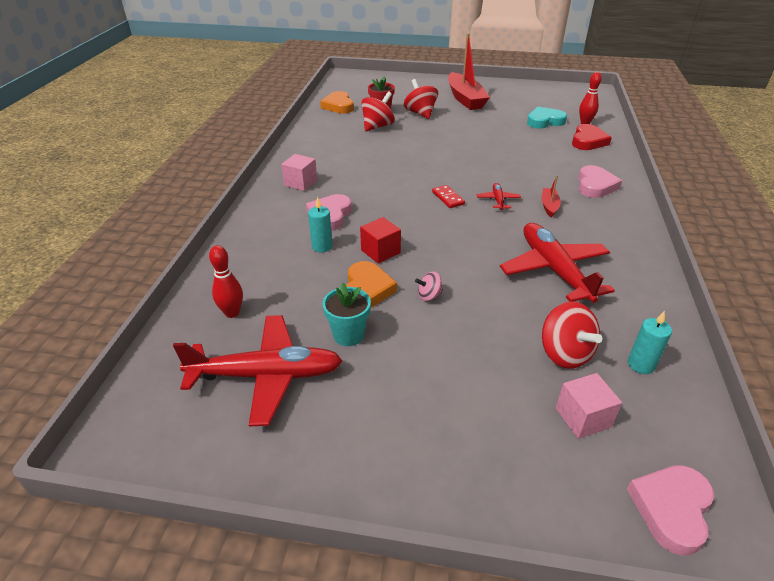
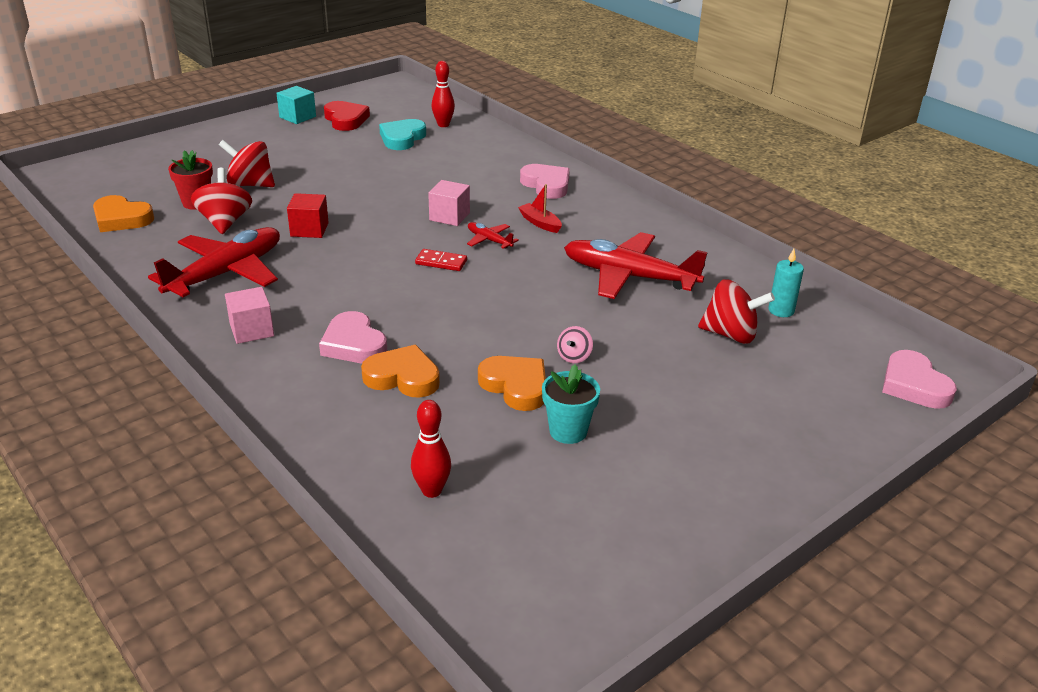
camera: 50 degrees left, 5 degrees down
red plane [173,315,343,427] -> red plane moved to [148,227,280,297]
turquoise candle [308,197,332,252] -> orange heart [361,345,440,398]
red cube [360,217,401,263] -> red cube moved to [287,193,329,238]
red boat [448,33,490,110] -> none
pink cube [556,373,622,439] -> pink cube moved to [428,180,470,226]
red heart [572,124,612,150] -> red heart moved to [324,101,370,131]
none -> turquoise cube [276,86,316,124]

